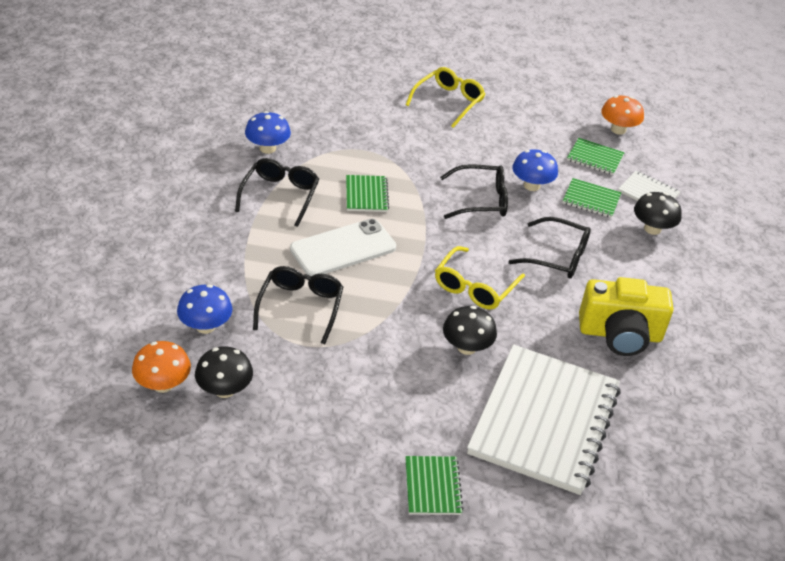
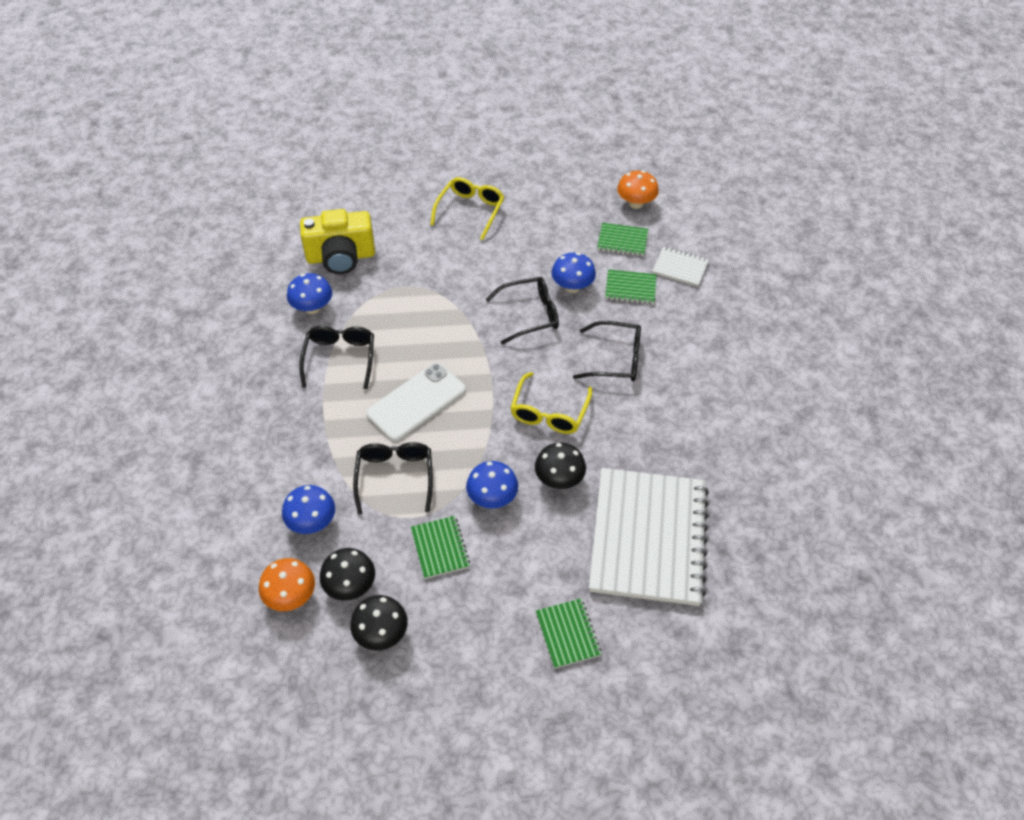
camera: 10 degrees left, 10 degrees up
green notebook [346,175,389,212] -> green notebook moved to [411,516,470,579]
yellow camera [579,277,674,356] -> yellow camera moved to [300,209,375,274]
black mushroom [634,192,682,235] -> black mushroom moved to [350,595,408,651]
none -> blue mushroom [466,461,518,509]

